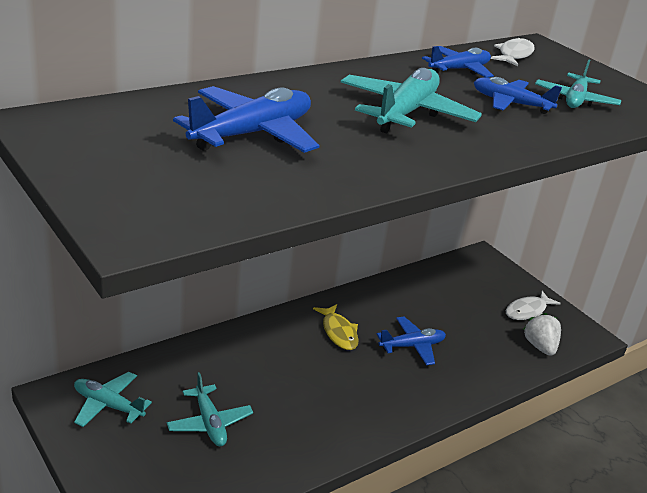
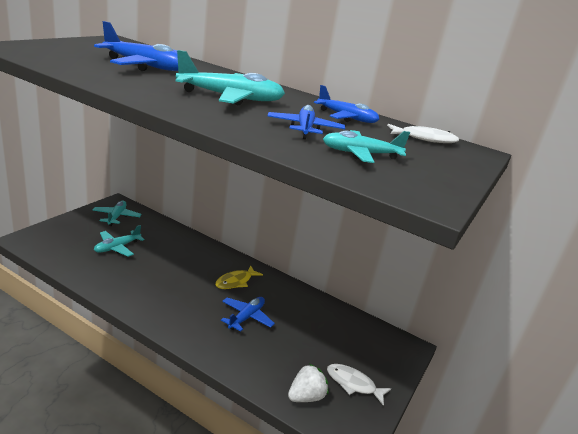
camera: 65 degrees right, 5 degrees down
blue plane [377,317,446,365] -> blue plane turned 105 degrees counterclockwise [221,297,275,332]

